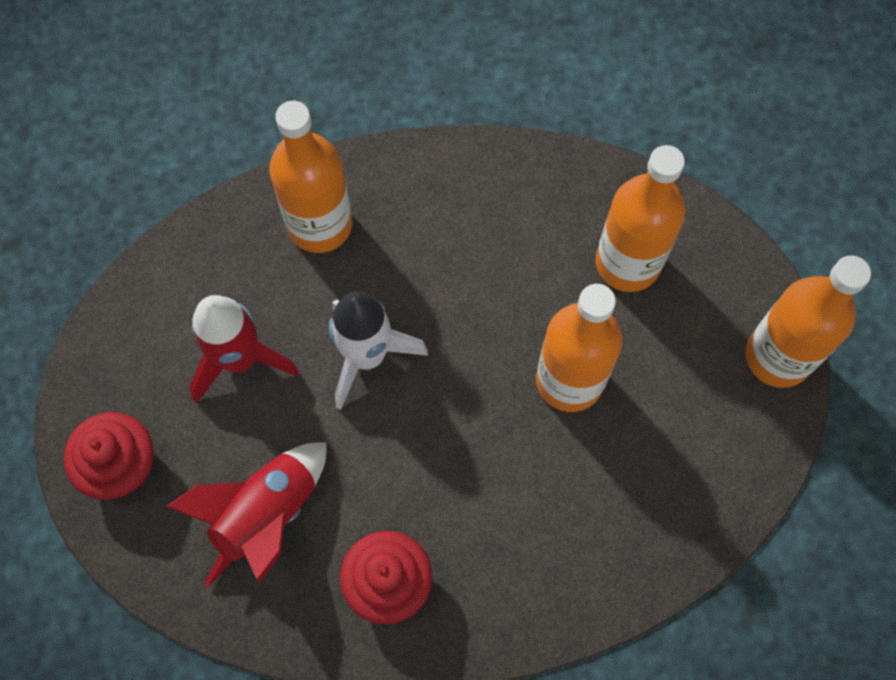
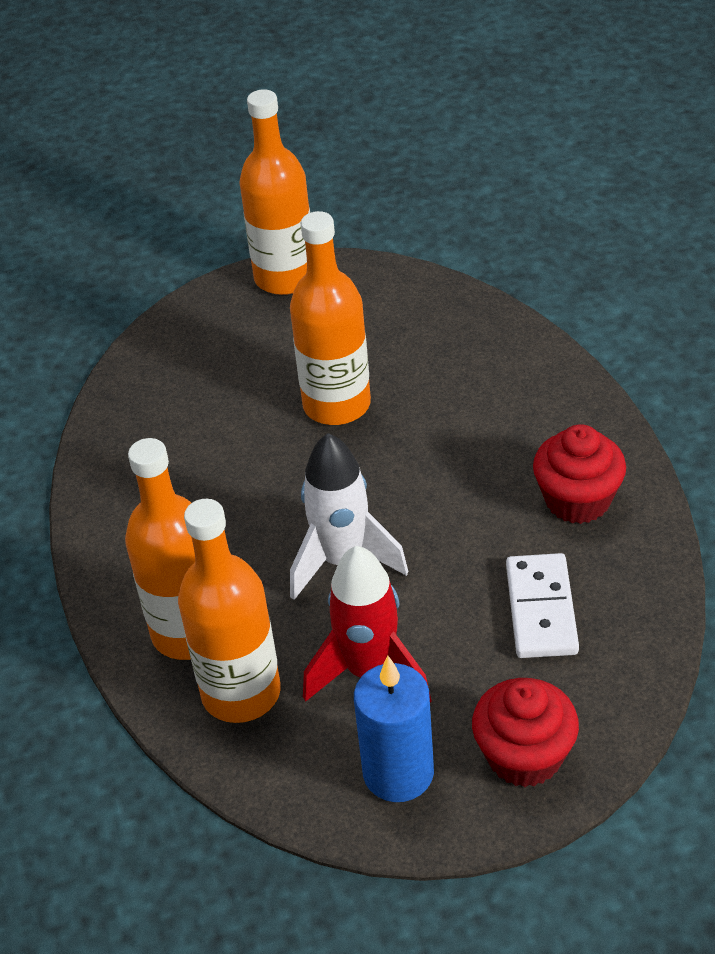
camera: 95 degrees left, 25 degrees down
red rocket [166,442,327,587] -> white domino [506,553,579,658]
orange bottle [596,145,685,292] -> orange bottle moved to [178,499,281,723]
none -> blue candle [354,656,434,802]

